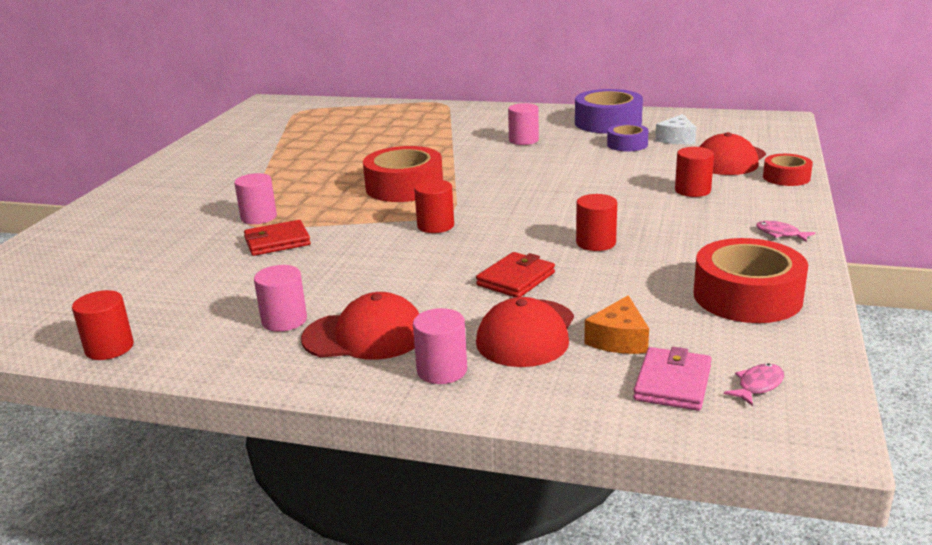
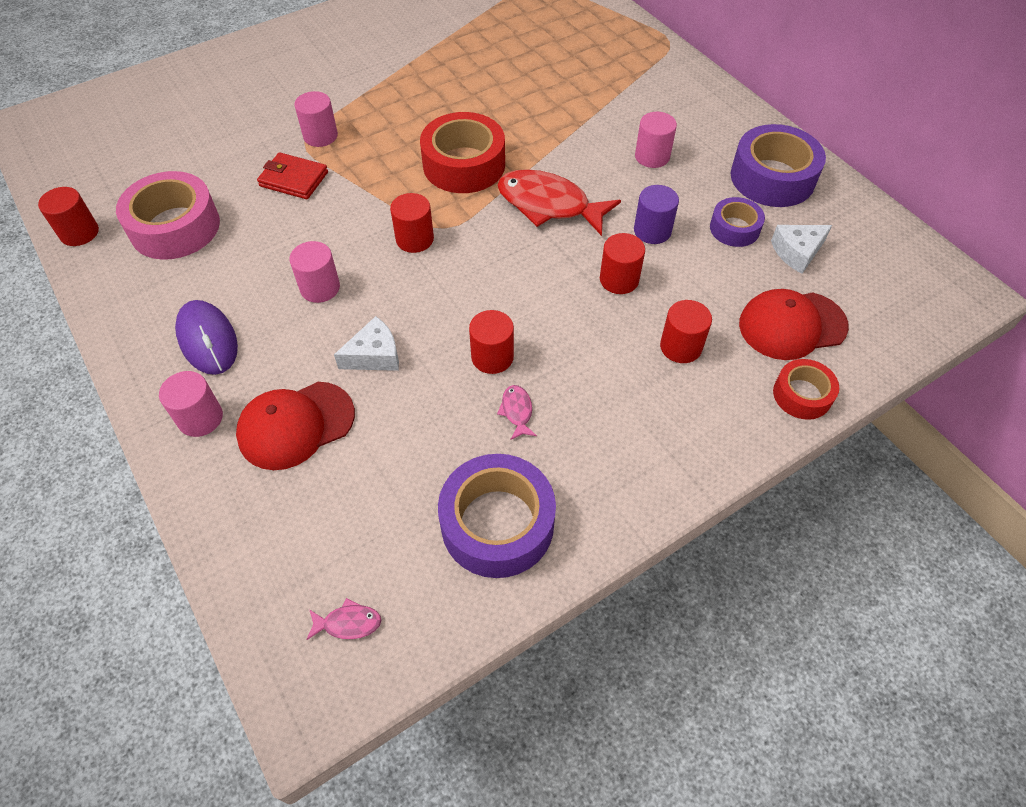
camera: 40 degrees right, 30 degrees up
pink cylinder [254,265,307,332] -> pink cylinder moved to [289,241,340,303]
red cap [301,292,420,360] -> purple mouse [175,300,238,375]
red wallet [476,252,555,297] -> white cheese [334,316,399,371]
orange cheese [584,295,649,354] -> none
pink wallet [633,347,712,411] -> none
red tape [694,238,808,323] -> purple tape [438,454,556,578]
pink fish [756,221,815,242] -> pink fish moved to [497,385,537,440]
none -> pink tape [116,171,220,260]
none -> red fish [497,169,621,236]
none -> red cylinder [600,233,645,294]
none -> purple cylinder [634,185,679,244]

